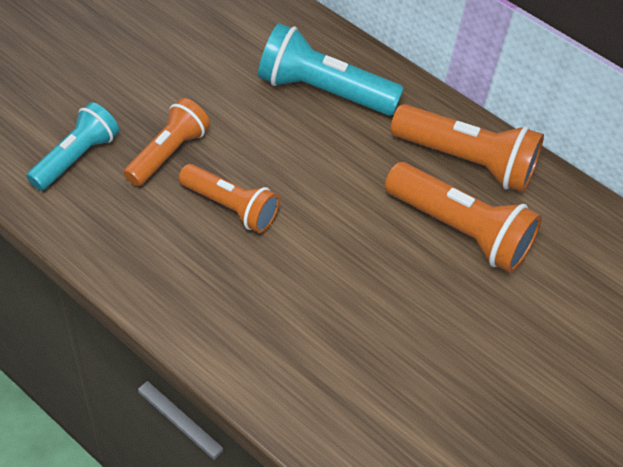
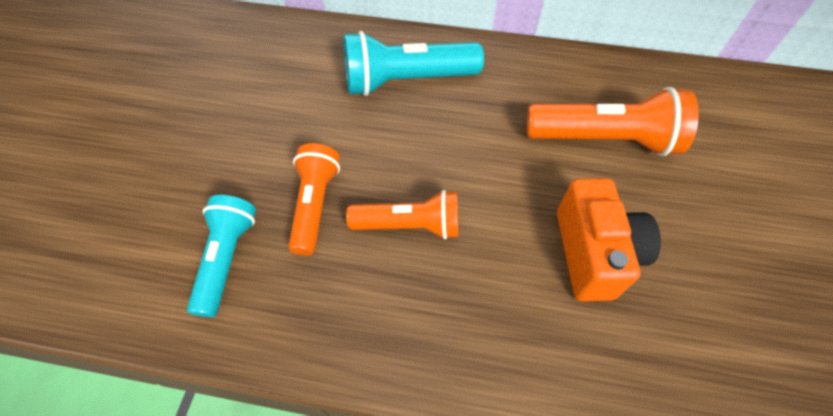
camera: 25 degrees left, 5 degrees up
orange flashlight [391,104,544,192] -> none
none -> orange camera [557,178,661,301]

